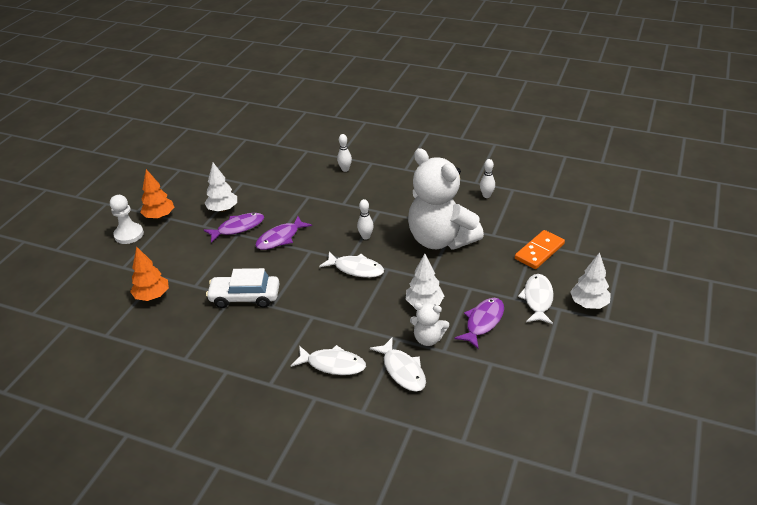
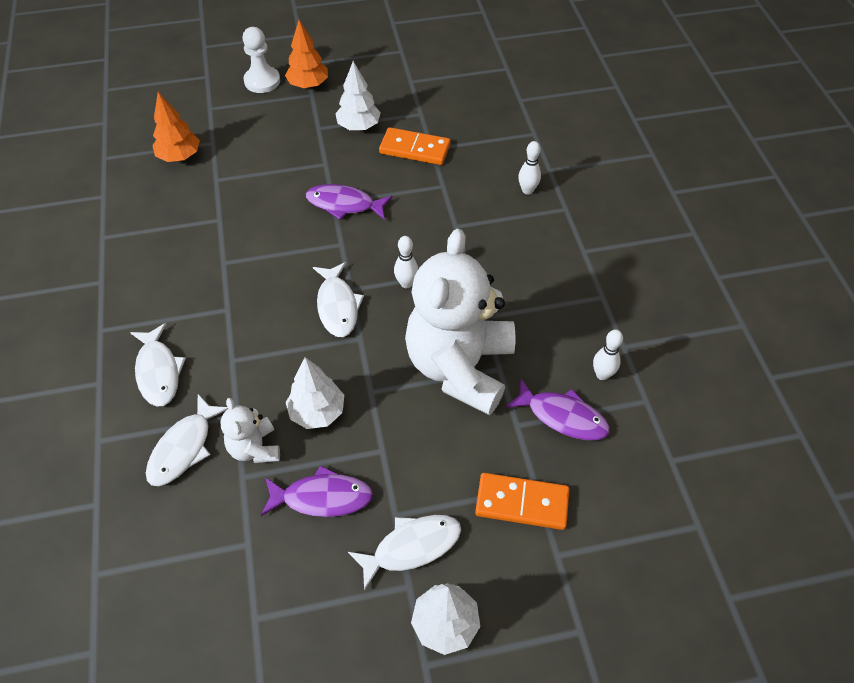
camera: 55 degrees right, 15 degrees up
purple fish [204,213,264,243] -> purple fish moved to [505,379,610,440]
white car [206,268,280,308] -> none
none -> orange domino [379,127,451,165]

